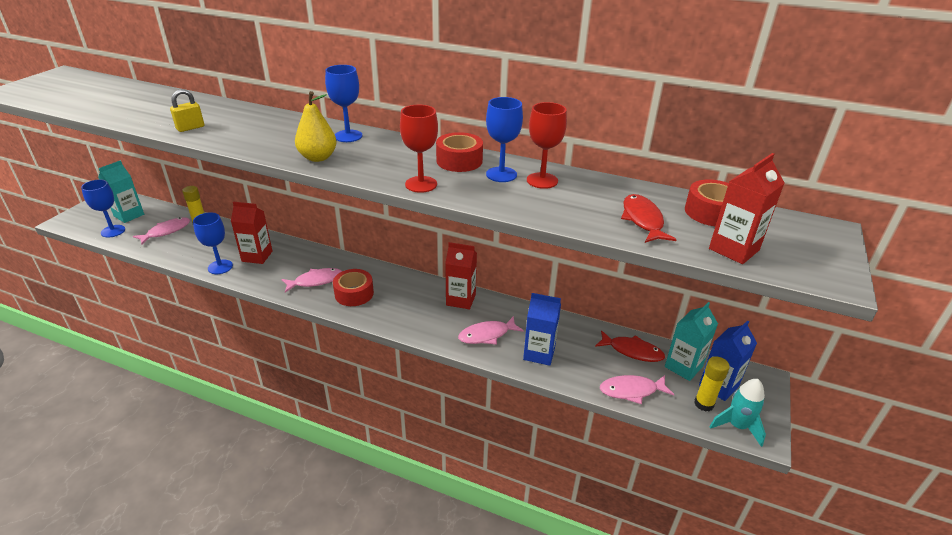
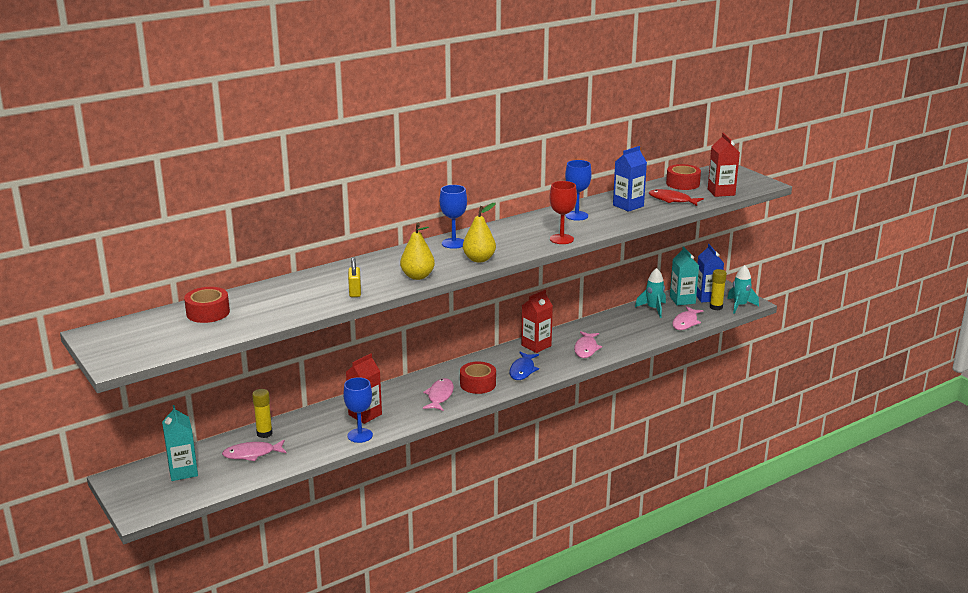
camera: 55 degrees left, 10 degrees down
blue goblet [81,179,125,238] -> none
pink fish [133,217,190,245] -> pink fish turned 90 degrees counterclockwise [222,440,287,461]
red tape [436,132,483,172] -> red tape moved to [184,287,230,323]
blue carton [523,293,561,366] -> blue carton moved to [613,146,647,212]
red goblet [527,102,567,189] -> none
red fish [595,330,665,362] -> turquoise rocket [635,268,666,318]
none -> yellow pear [400,223,435,280]
none -> blue fish [510,352,539,380]

